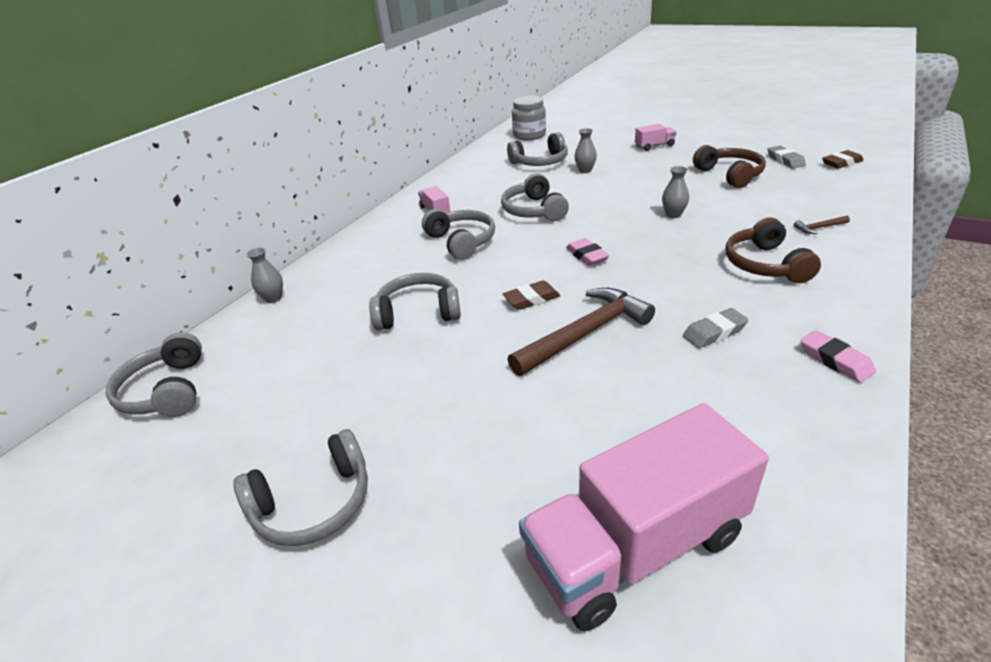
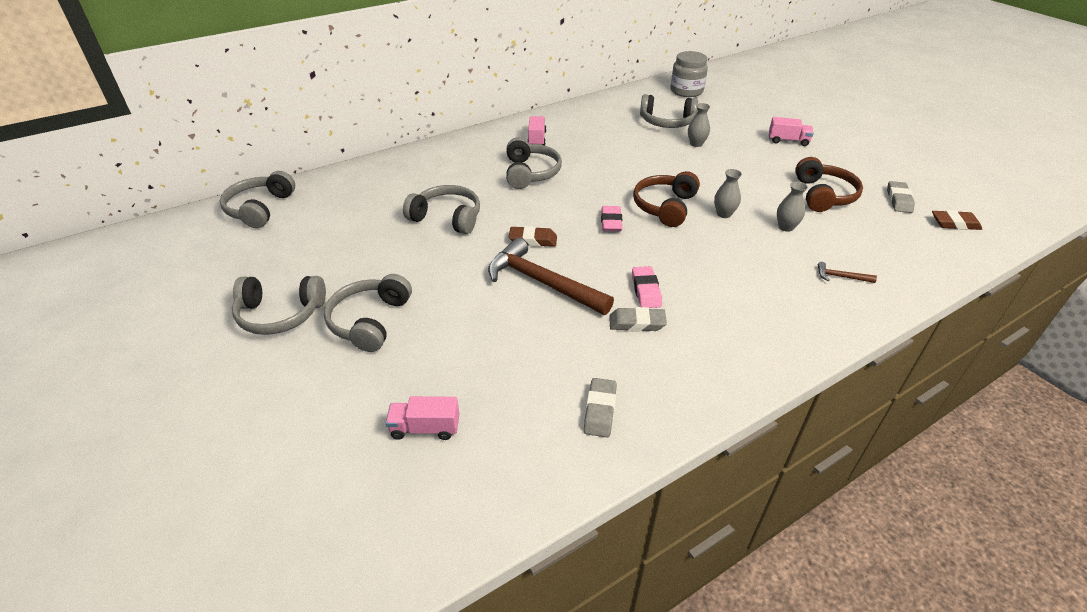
camera: 25 degrees right, 5 degrees up
grey vase [246,247,283,303] -> grey vase moved to [777,181,808,232]
grey headphones [501,173,569,221] -> grey headphones moved to [324,274,412,352]
brown hammer [507,288,655,376] -> brown hammer turned 135 degrees counterclockwise [488,238,614,315]
pink truck [519,403,769,631] -> pink truck [386,396,460,440], size x0.43
brown headphones [726,218,821,283] -> brown headphones moved to [633,171,700,227]
pink eraser [801,330,876,383] -> pink eraser moved to [632,266,662,308]
none -> grey eraser [584,378,617,437]

